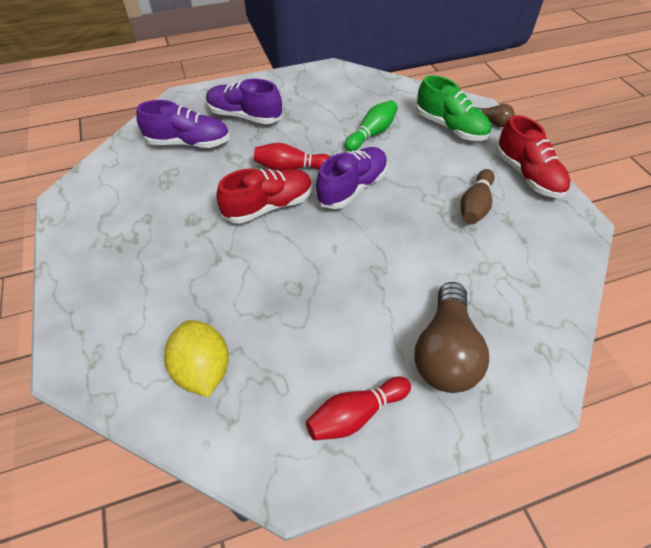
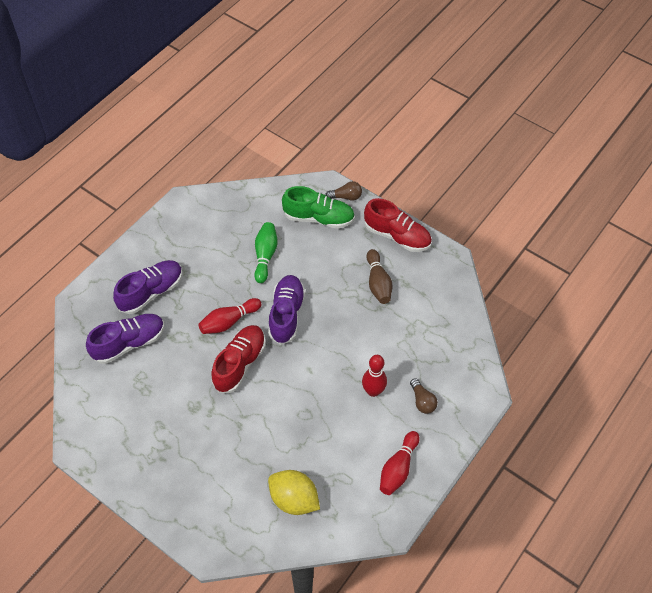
camera: 35 degrees left, 5 degrees up
purple shoe [206,79,282,124] -> purple shoe turned 150 degrees clockwise [113,260,183,314]
brown light bulb [414,282,489,393] -> brown light bulb [410,378,438,414], size x0.48
none -> red bowling pin [362,355,387,397]

